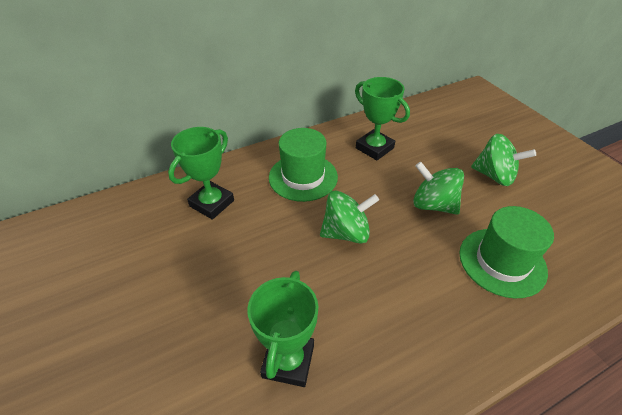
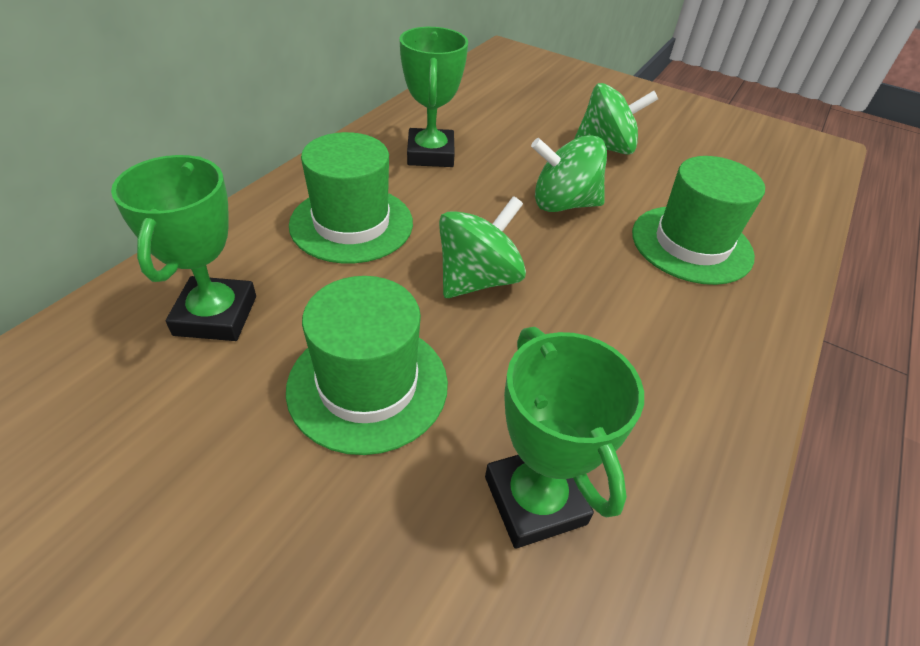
camera: 35 degrees left, 0 degrees up
green trophy [355,77,410,160] -> green trophy turned 75 degrees clockwise [399,27,468,167]
none -> green hat [286,276,448,455]

